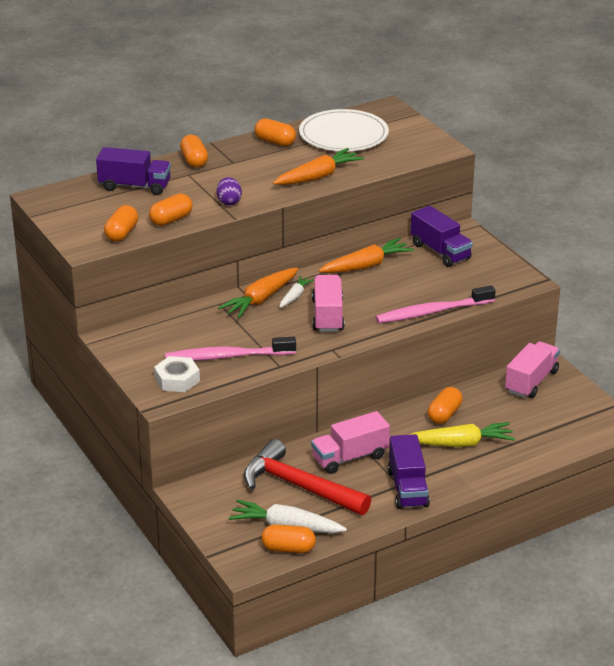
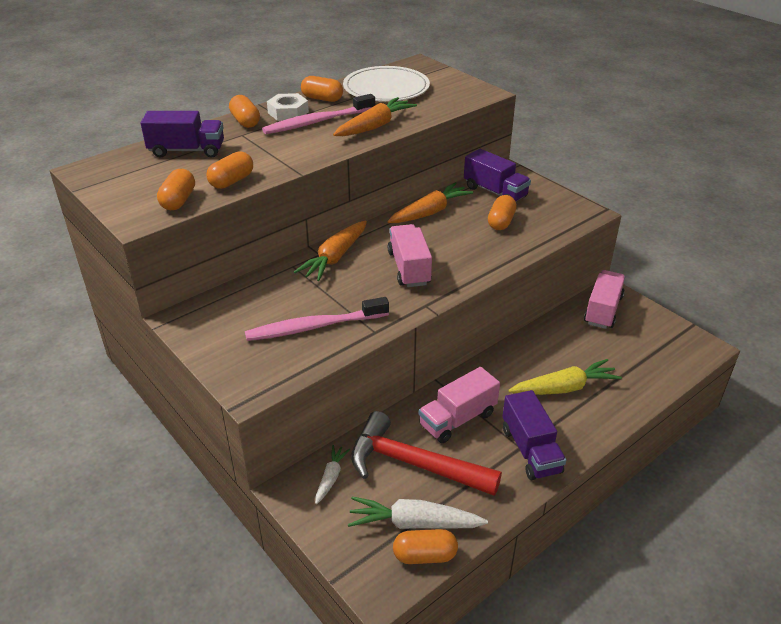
camera: 10 degrees left, 5 degrees up
white nut [154,356,200,392] -> white nut moved to [267,93,309,121]
purple egg [217,177,242,205] -> none
white carrot [279,276,314,308] -> white carrot moved to [315,445,350,504]
pink toothbrush [376,285,496,323] -> pink toothbrush moved to [262,94,375,134]
orange capsule [428,387,463,424] -> orange capsule moved to [488,195,517,230]

